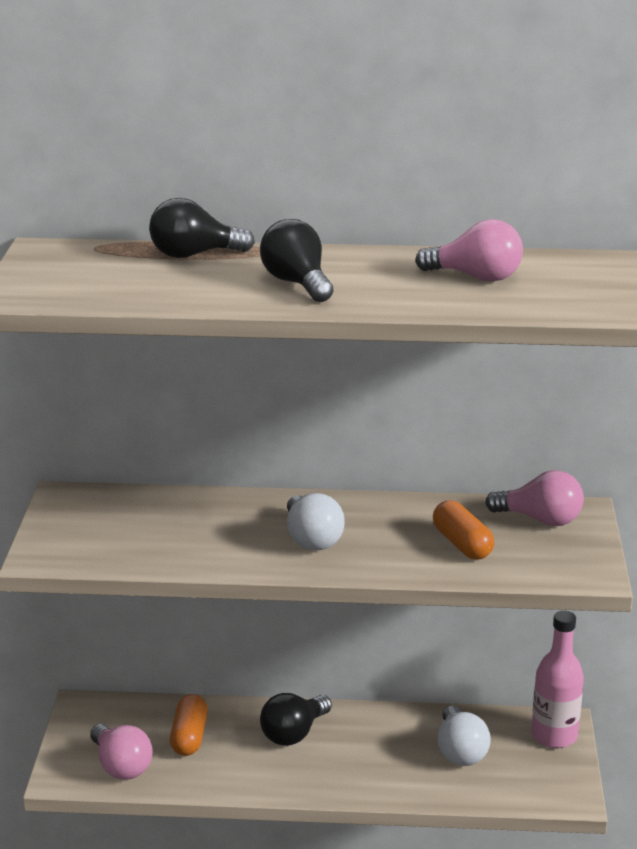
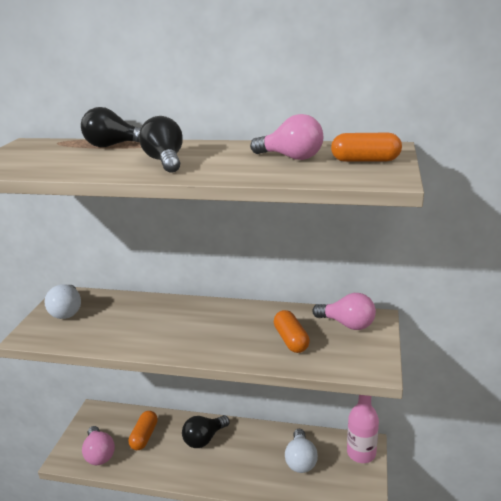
camera: 10 degrees right, 0 degrees up
white light bulb [287,493,345,551] -> white light bulb moved to [44,284,81,319]
none -> orange capsule [331,133,402,162]

